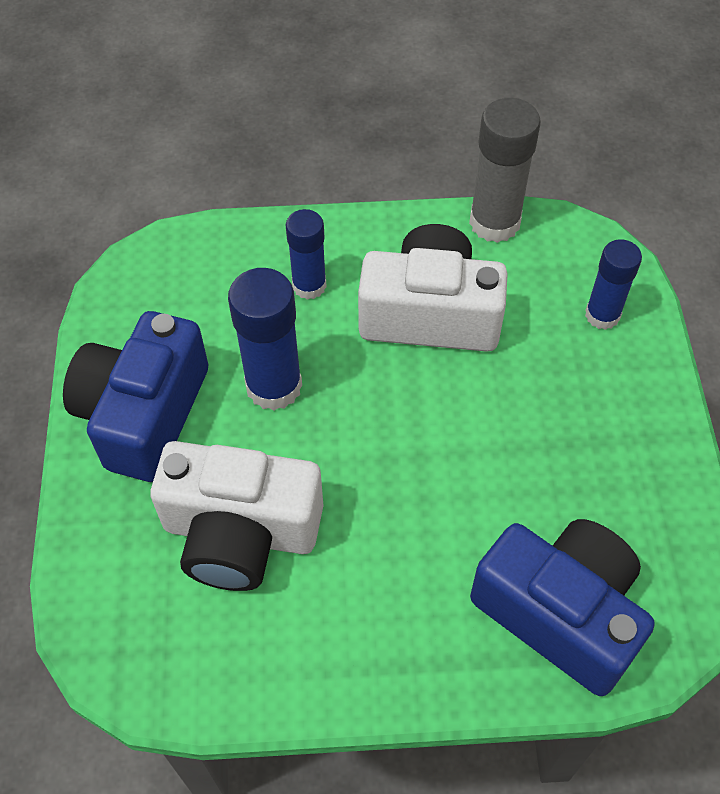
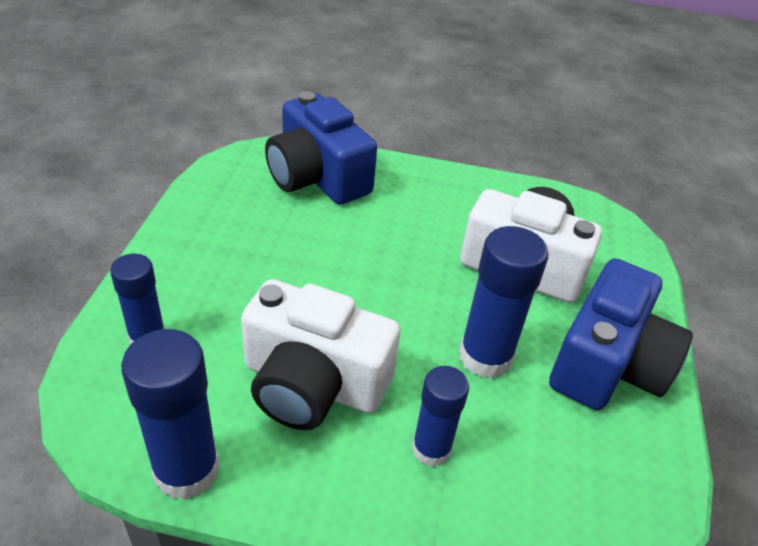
camera: 170 degrees left, 15 degrees down
grey glue stick [469,98,541,243] -> blue glue stick [121,329,220,500]

